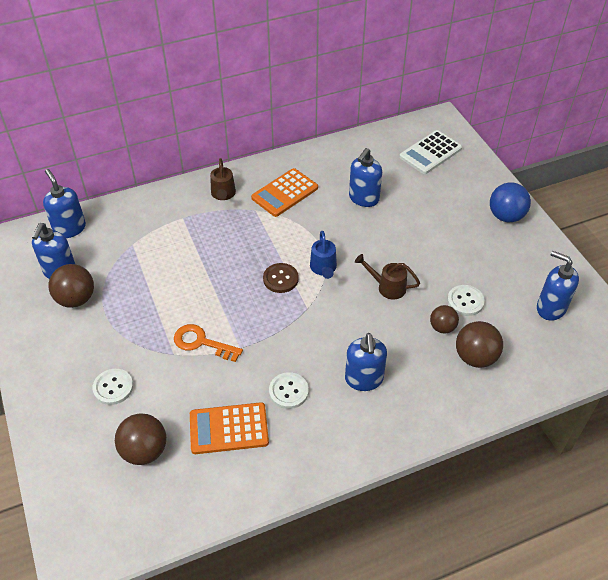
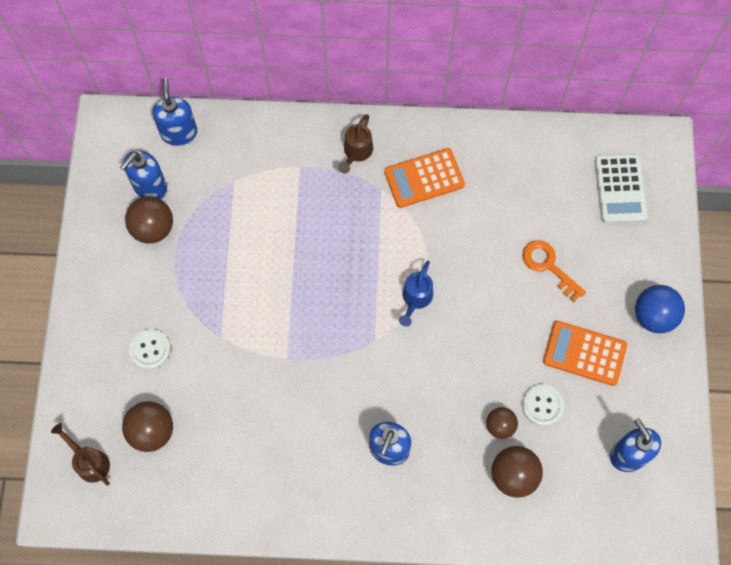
camera: 25 degrees right, 20 degrees up
orange key [174,324,243,362] -> orange key moved to [522,240,586,302]
orange calculator [190,402,269,454] -> orange calculator moved to [543,321,627,386]
brown button [263,263,299,293] -> none
white button [269,372,309,409] -> none
blue soap dispenser [349,148,382,207] -> none
brown watering can [355,254,420,300] -> brown watering can moved to [51,423,110,486]
white calculator [399,130,462,174] -> white calculator turned 75 degrees counterclockwise [594,154,648,223]

